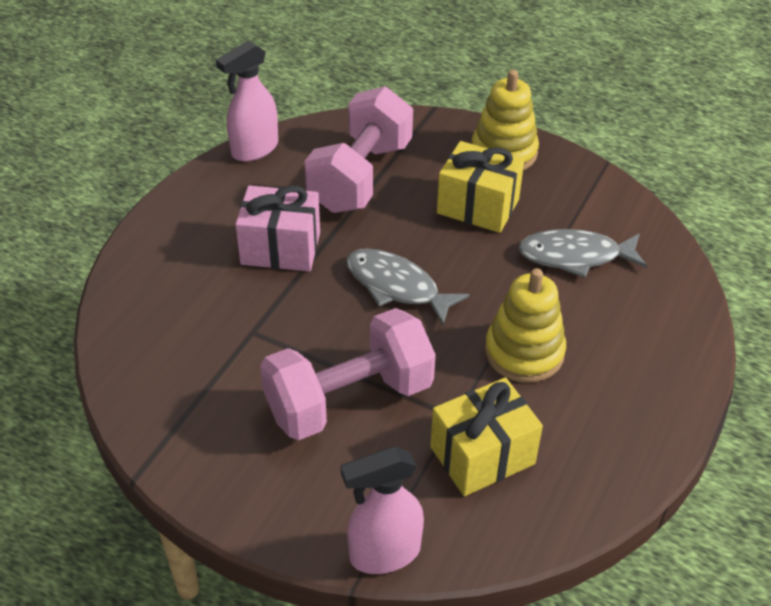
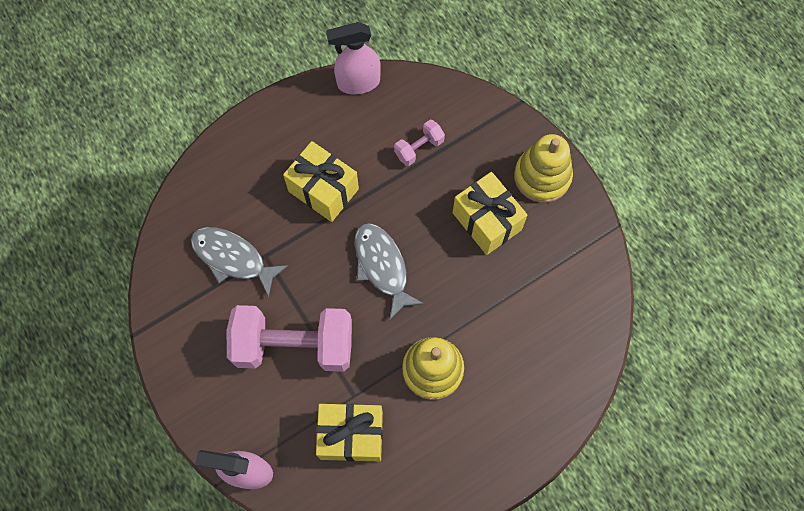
camera: 30 degrees right, 25 degrees up
pink gift [236,185,320,271] -> yellow gift [283,141,359,222]
pink dumbbell [304,86,413,213] -> pink dumbbell [394,120,445,166], size x0.45
grey fish [518,229,647,278] -> grey fish moved to [191,227,288,297]

